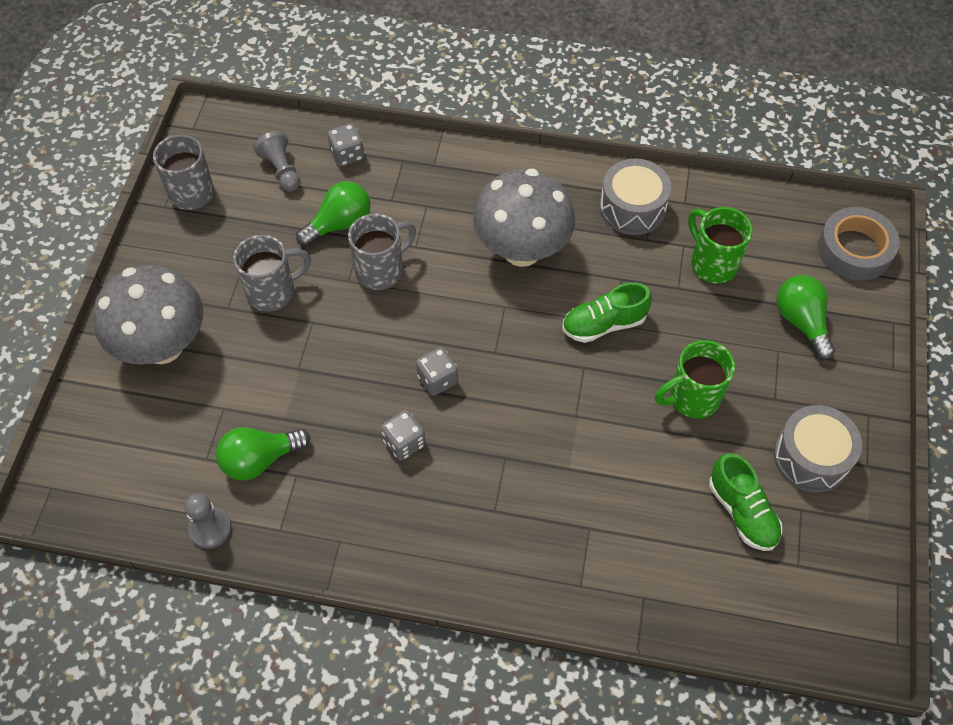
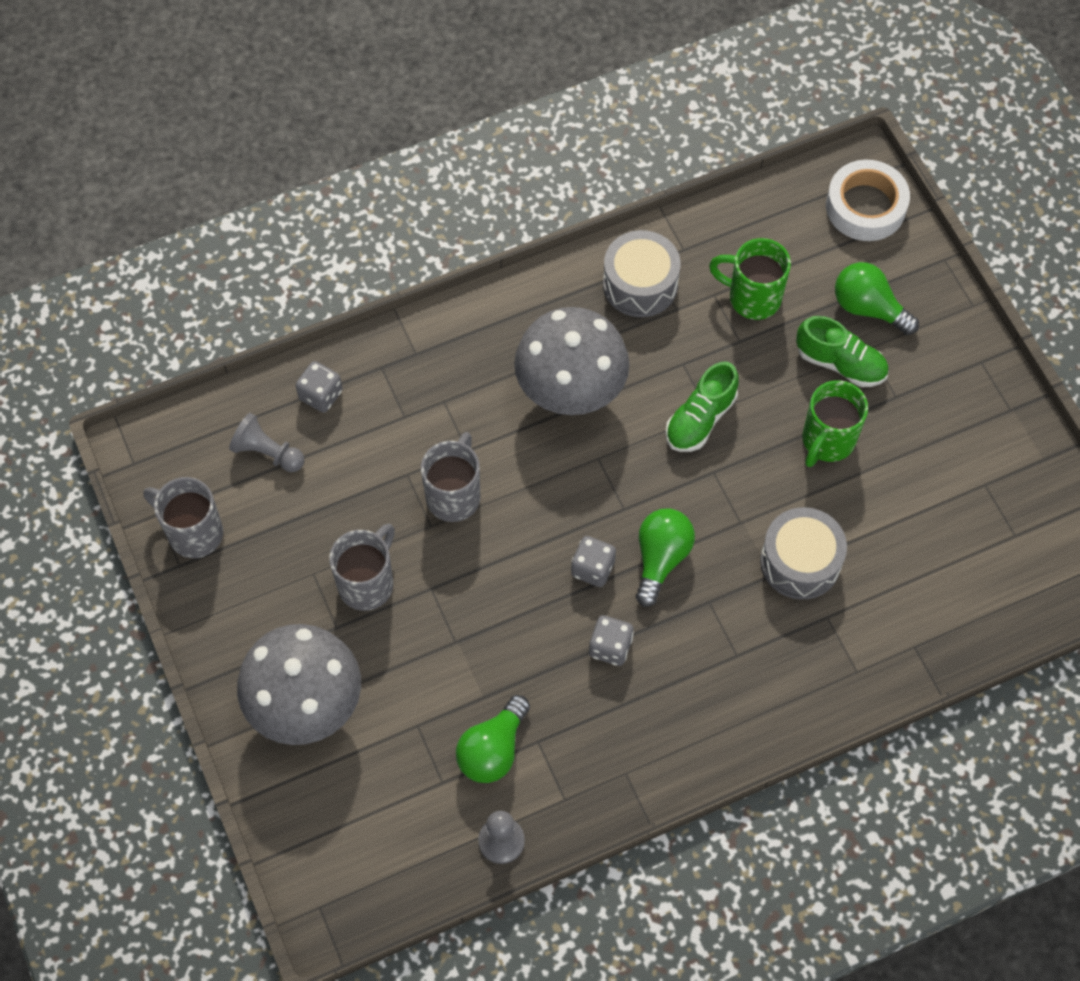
camera: 35 degrees left, 5 degrees up
green light bulb [296,181,370,246] -> green light bulb moved to [636,508,695,607]
green shoe [709,453,782,551] -> green shoe moved to [796,316,889,387]
grey drum [774,405,862,492] -> grey drum moved to [760,507,847,600]
grey tape [818,207,900,281] -> white tape [826,160,910,241]

